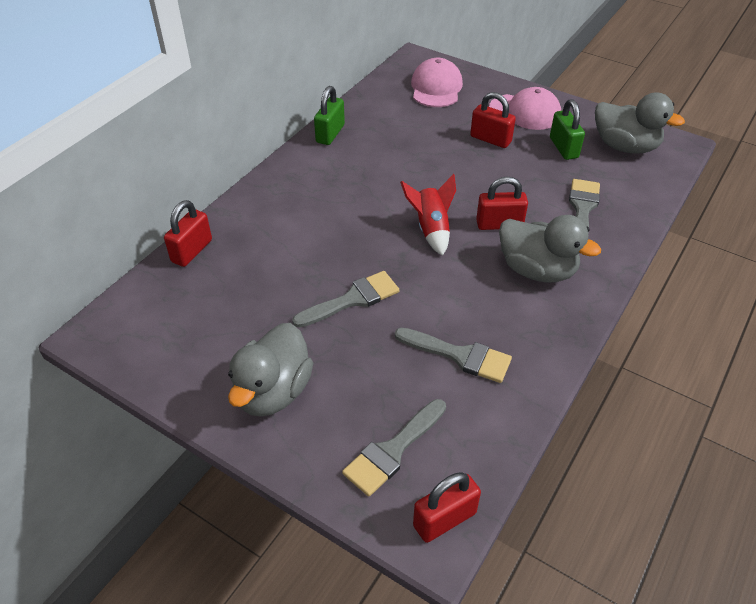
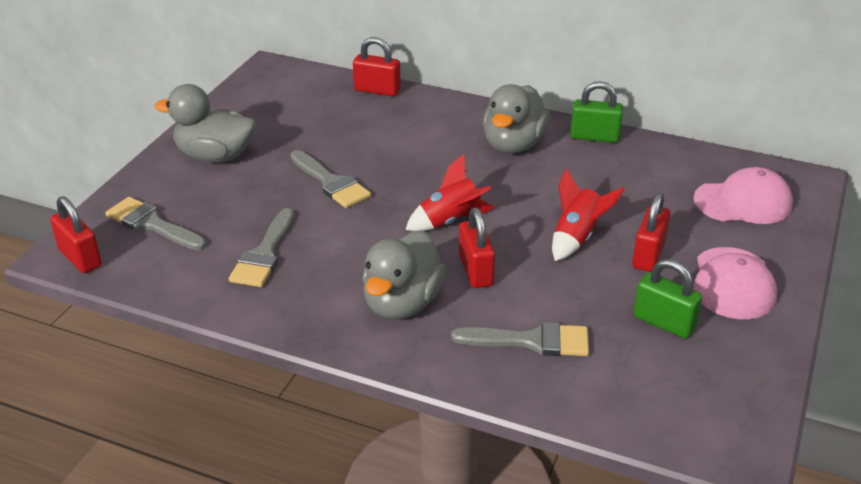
camera: 80 degrees right, 10 degrees down
green padlock [550,99,585,160] -> green padlock turned 60 degrees clockwise [633,259,703,339]
grey duck [595,92,685,154] -> grey duck moved to [483,84,550,153]
none -> red rocket [552,168,625,261]

